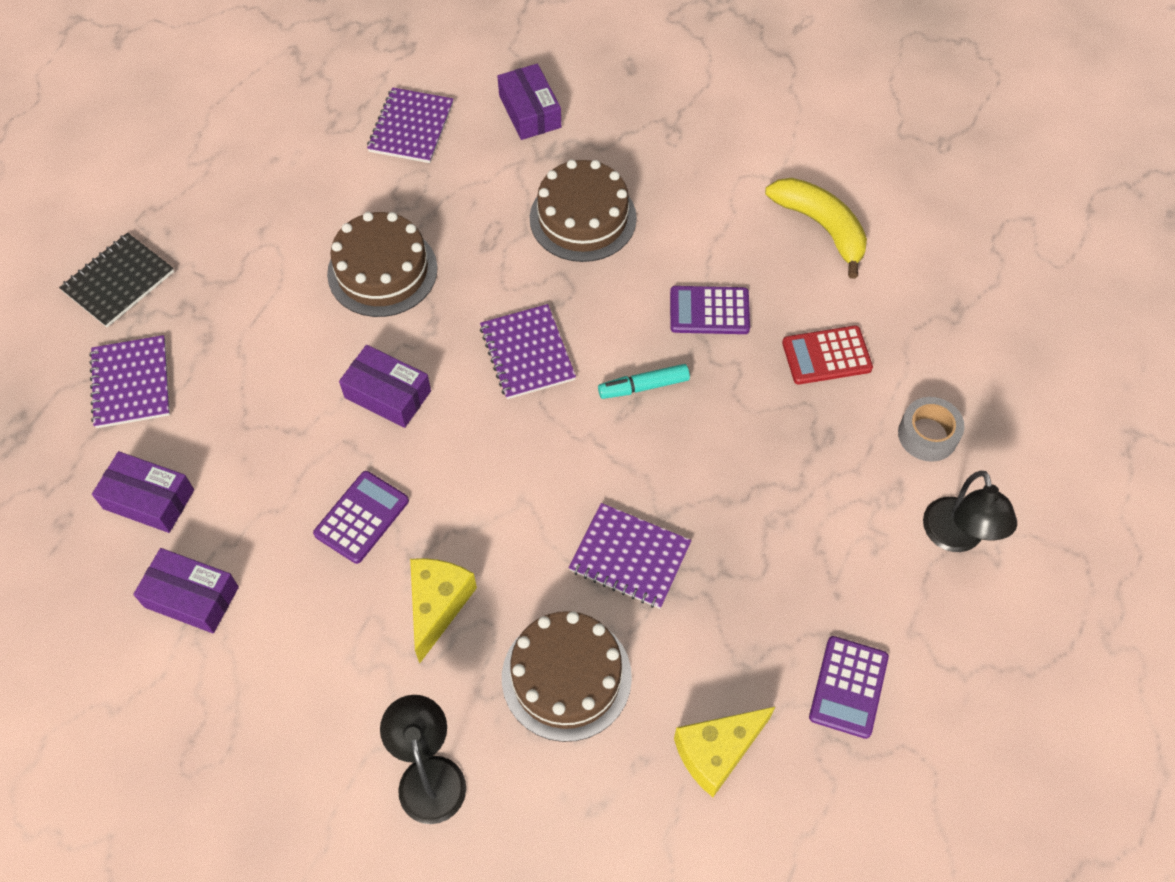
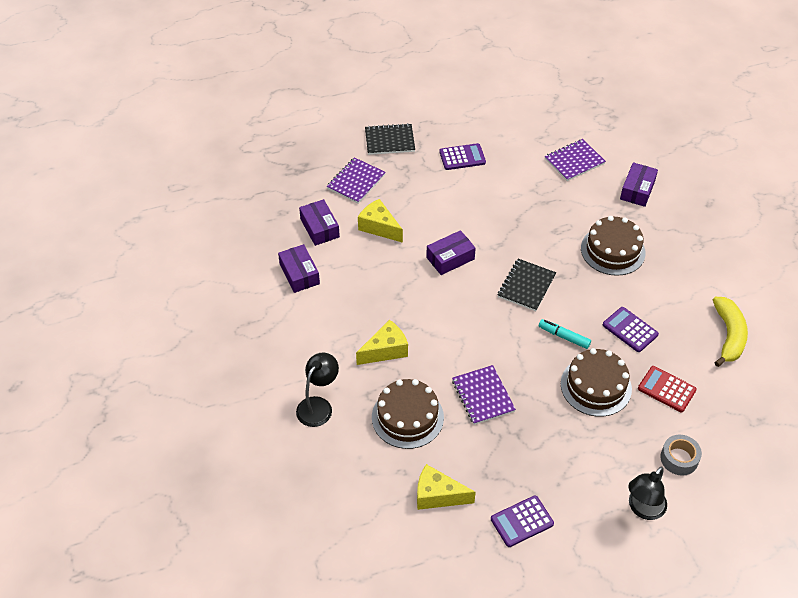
camera: 45 degrees right, 10 degrees down
purple calculator [313,471,409,564] -> purple calculator moved to [439,143,486,170]
brown cake [327,212,438,317] -> brown cake moved to [561,348,632,417]
purple box [339,345,431,428] -> purple box turned 75 degrees clockwise [426,230,476,275]
purple notebook [480,304,576,399] -> black notebook [498,259,556,311]
none -> yellow cheese [358,199,403,243]

